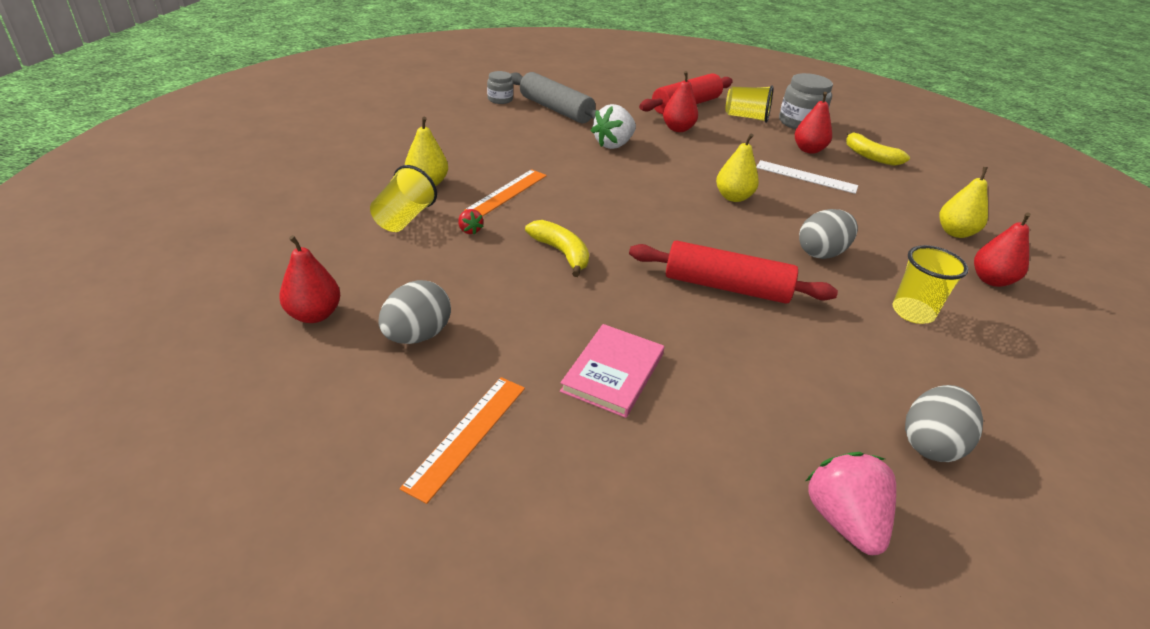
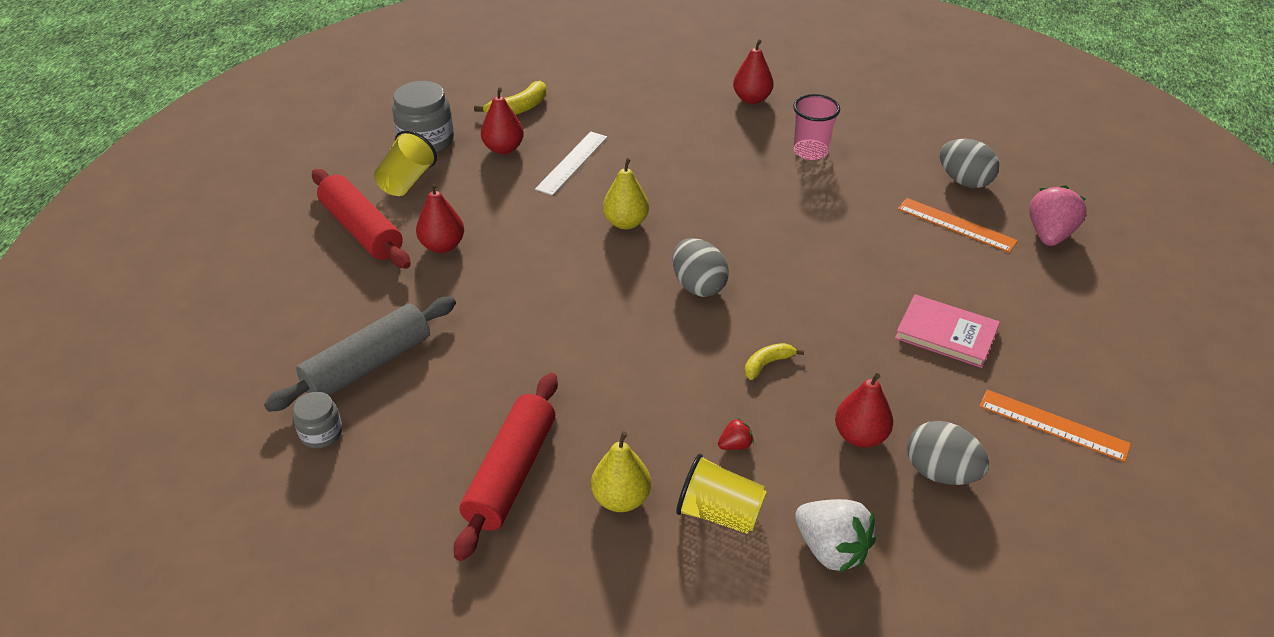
camera: 85 degrees left, 5 degrees up
red pear [279,235,341,323] -> red pear moved to [835,373,893,448]
orange ruler [464,169,547,217] -> orange ruler moved to [898,198,1018,253]
yellow banana [525,220,589,277] -> yellow banana [745,343,804,380], size x0.66
white strawberry [591,104,636,149] -> white strawberry moved to [795,499,876,573]
red rolling pin [629,240,838,304] -> red rolling pin moved to [454,373,558,561]
grey egg [799,209,858,259] -> grey egg moved to [673,238,729,297]
pink strawberry [806,452,896,555] -> pink strawberry turned 120 degrees clockwise [1029,185,1087,246]
yellow cup [892,245,968,324] -> pink cup [793,94,840,160]
yellow pear [939,167,988,238] -> none

